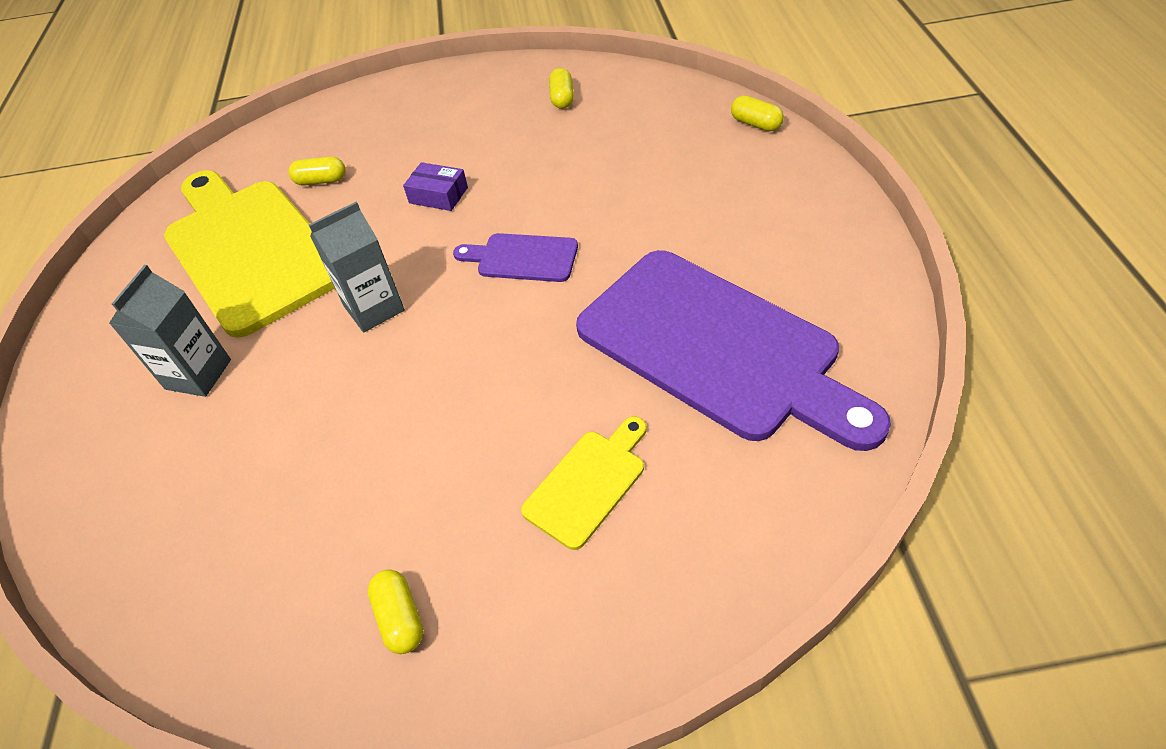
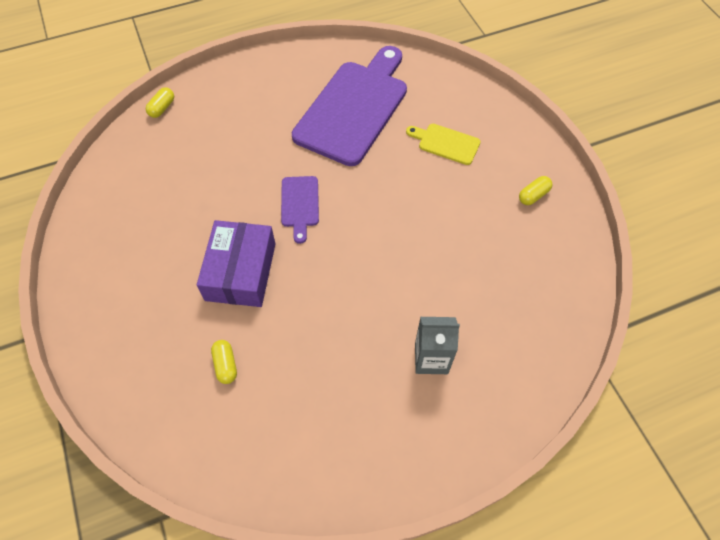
camera: 110 degrees left, 10 degrees up
yellow cutting board [164,170,335,338] -> none
grey carton [309,202,405,332] -> none
purple box [403,162,468,211] -> purple box [197,220,275,307], size x2.06
yellow capsule [549,68,574,109] -> none

